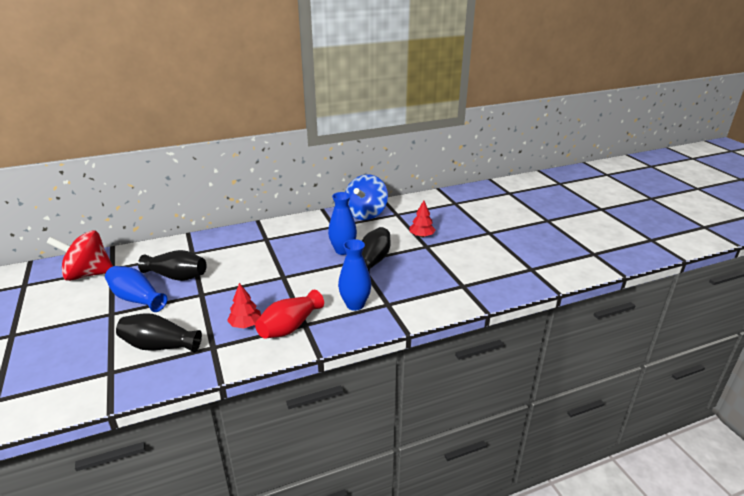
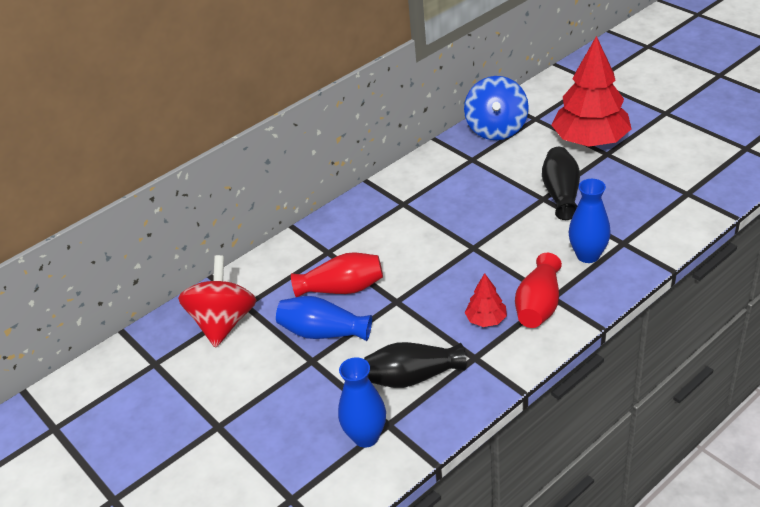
camera: 15 degrees left, 10 degrees up
red spinning top [46,230,113,281] -> red spinning top turned 120 degrees clockwise [178,255,256,348]
black vase [138,250,207,281] -> red vase [291,252,383,297]
blue vase [328,192,357,255] -> blue vase moved to [338,357,386,448]
red tree [410,200,435,237] -> red tree [552,36,632,147], size x2.22

